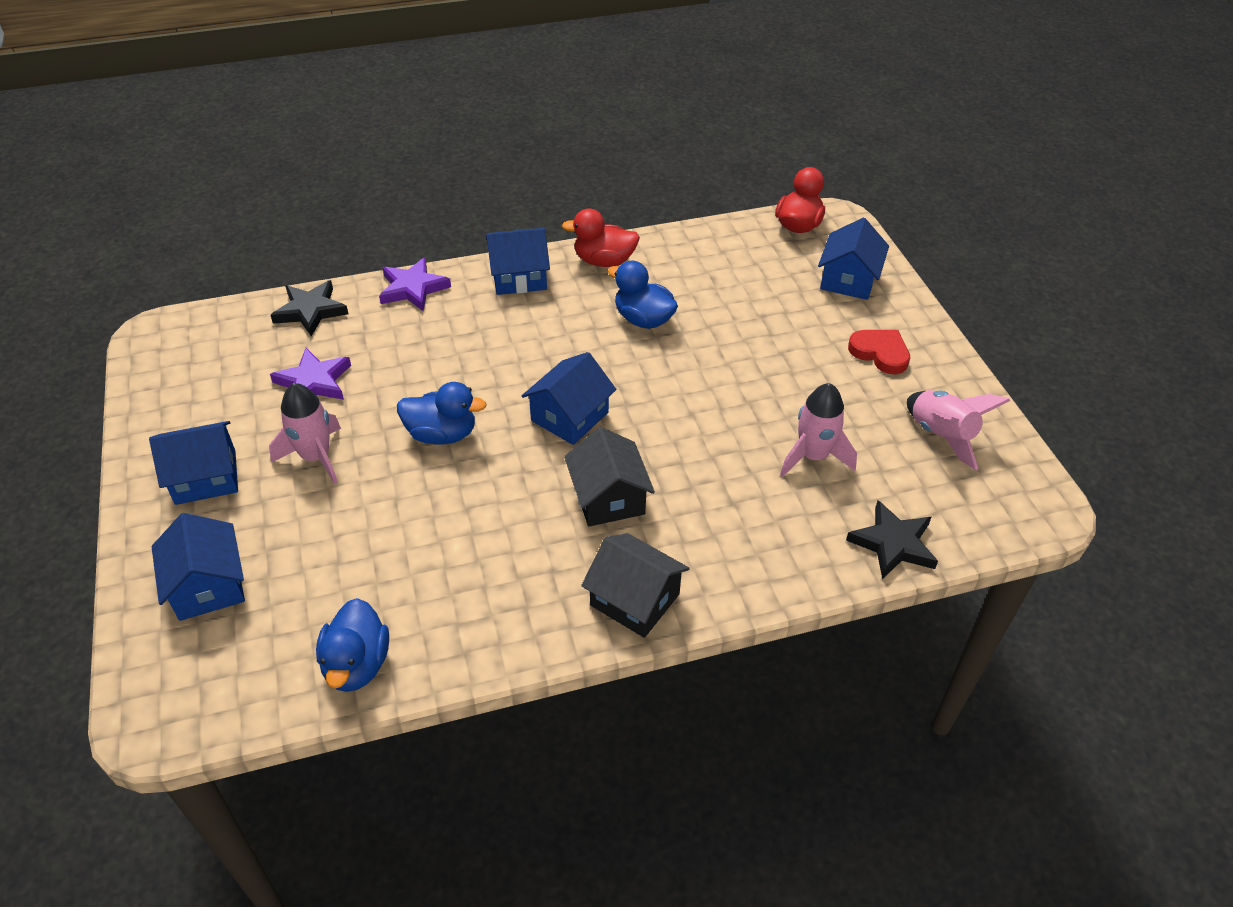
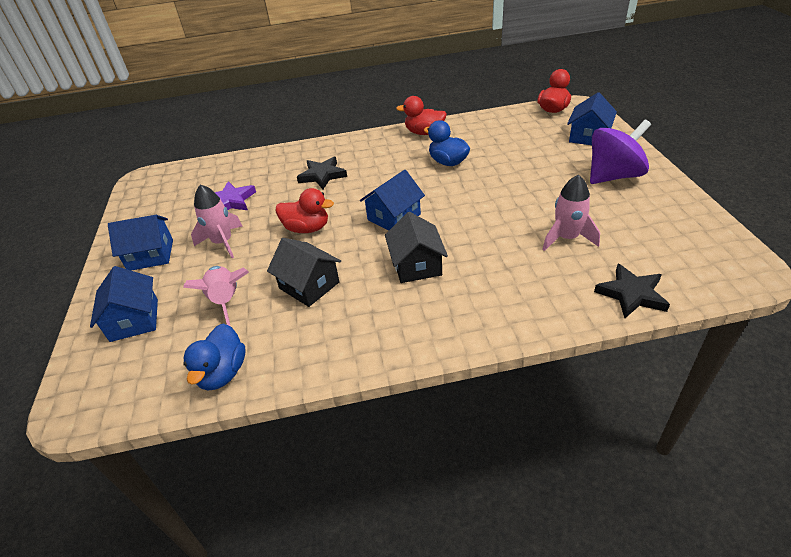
camera: 10 degrees right, 5 degrees down
black star [271,280,348,336] -> black star moved to [297,157,347,189]
purple star [379,257,451,311] -> none
blue duck [397,382,487,445] -> red duck [276,188,334,233]
blue house [486,228,550,295] -> none
black house [581,533,690,638] -> black house moved to [267,238,341,307]
red heart [848,330,910,374] -> purple spinning top [590,119,651,184]
pink rocket [907,390,1010,470] -> pink rocket moved to [183,266,249,326]

